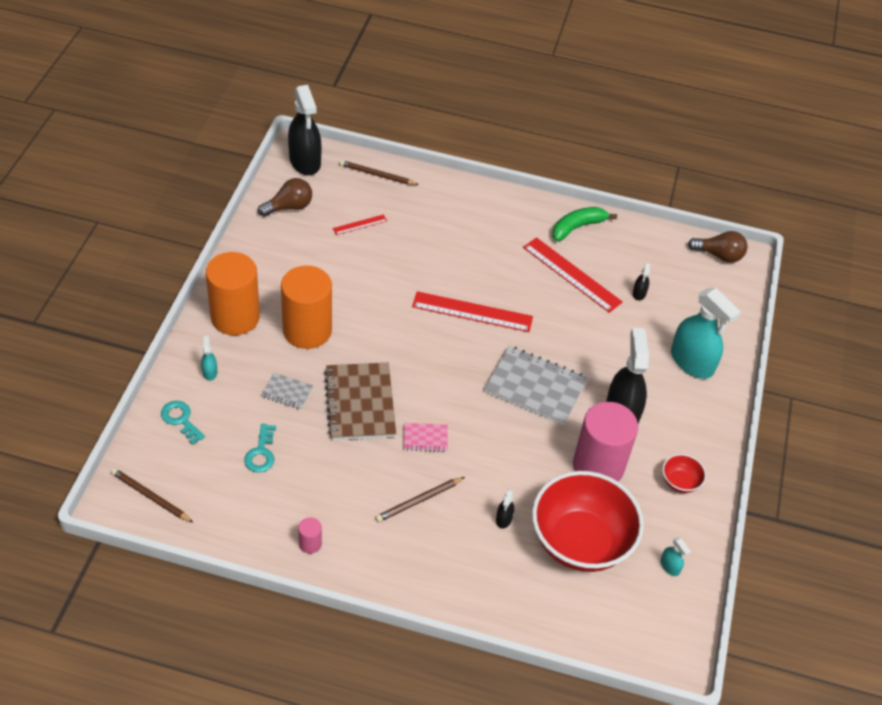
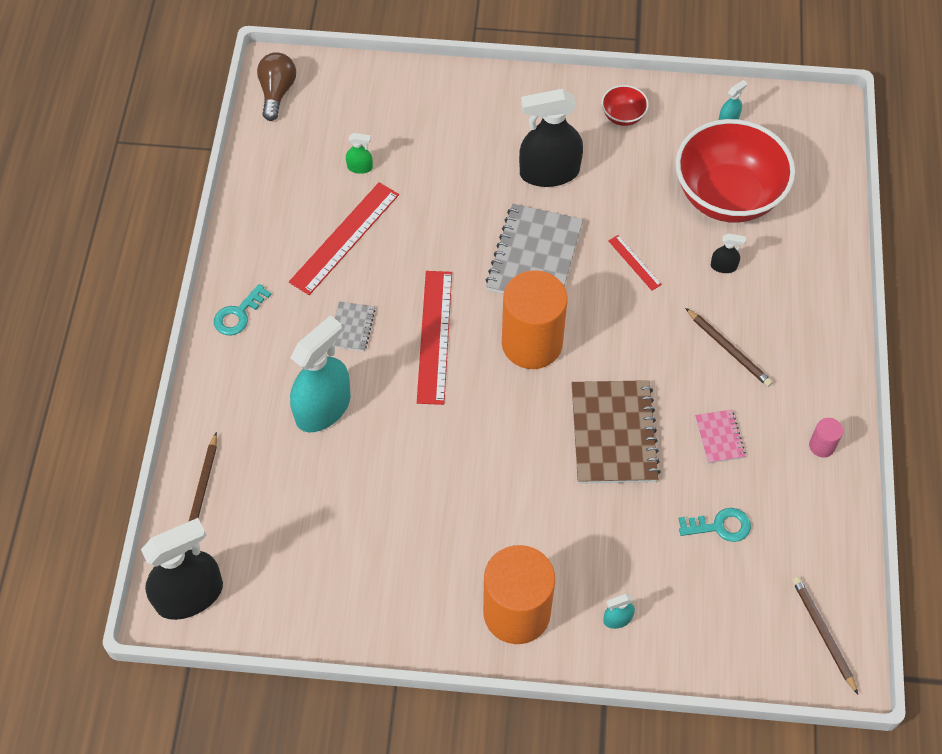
camera: 95 degrees left, 10 degrees up
brown pencil [111,468,194,523] -> brown pencil turned 135 degrees clockwise [792,577,858,694]
turquoise key [161,401,205,445] -> turquoise key moved to [214,284,272,335]
brown light bulb [258,178,312,217] -> none
grey notebook [261,373,313,410] -> grey notebook moved to [334,301,375,351]
orange cylinder [281,266,332,349] -> orange cylinder moved to [502,270,568,369]
brown notebook [324,363,396,440] -> brown notebook turned 75 degrees counterclockwise [572,380,661,484]
red ruler [333,214,387,235] -> red ruler moved to [608,235,662,291]
pink notebook [404,423,448,452] -> pink notebook moved to [695,409,746,464]
green banana [552,207,617,241] -> none
pink cylinder [573,402,638,482] -> none
black spray bottle [633,263,651,301] -> green spray bottle [346,133,373,174]
turquoise spray bottle [671,288,741,379] -> turquoise spray bottle moved to [290,315,351,432]

